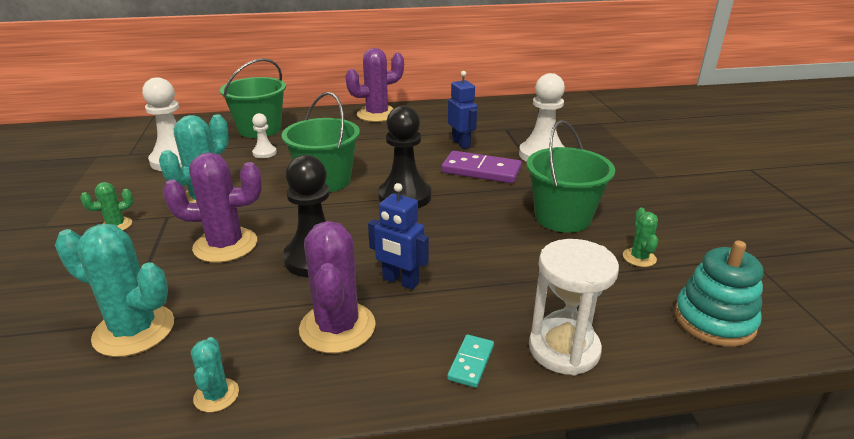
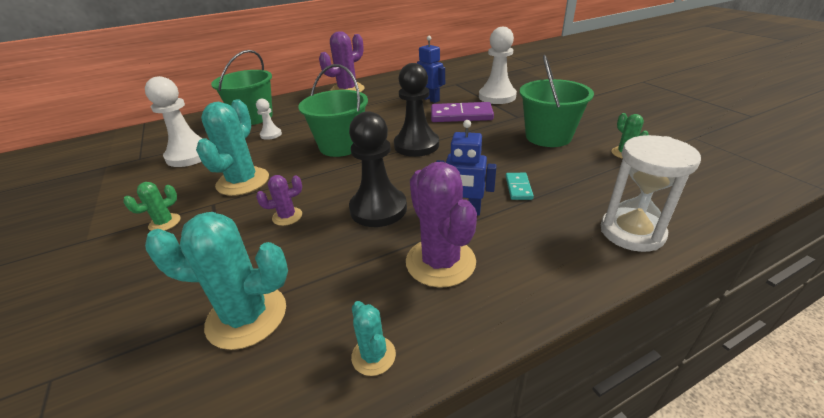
camera: 15 degrees left, 5 degrees up
purple cactus [163,152,262,263] -> purple cactus [256,175,302,226], size x0.51
turquoise domino [447,334,494,388] -> turquoise domino moved to [506,173,534,200]
turquoise stacking toy [674,240,764,347] -> none

